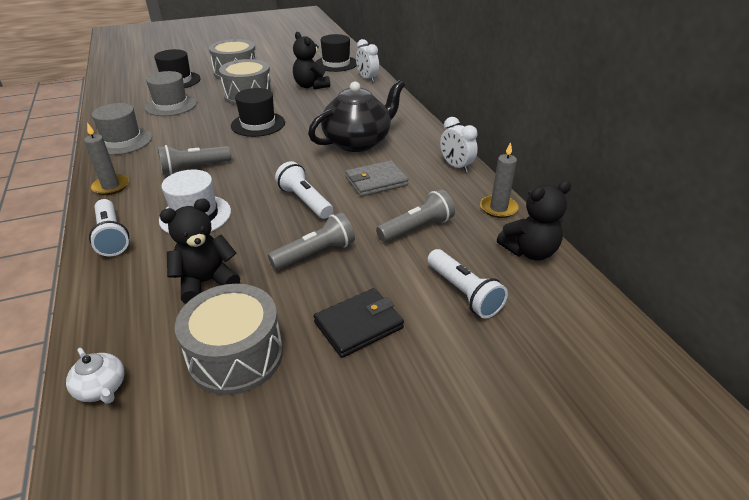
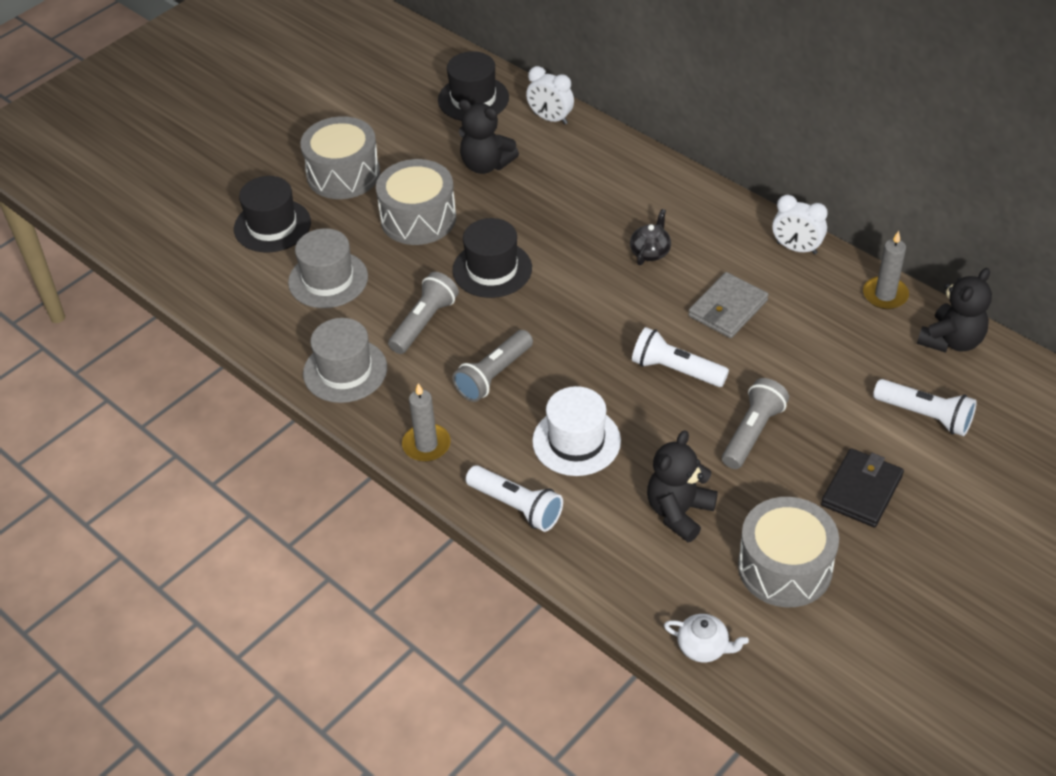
camera: 25 degrees left, 10 degrees up
black teapot [308,80,405,152] -> black teapot [630,209,671,265], size x0.43
grey flashlight [376,189,455,242] -> grey flashlight moved to [388,272,459,354]

